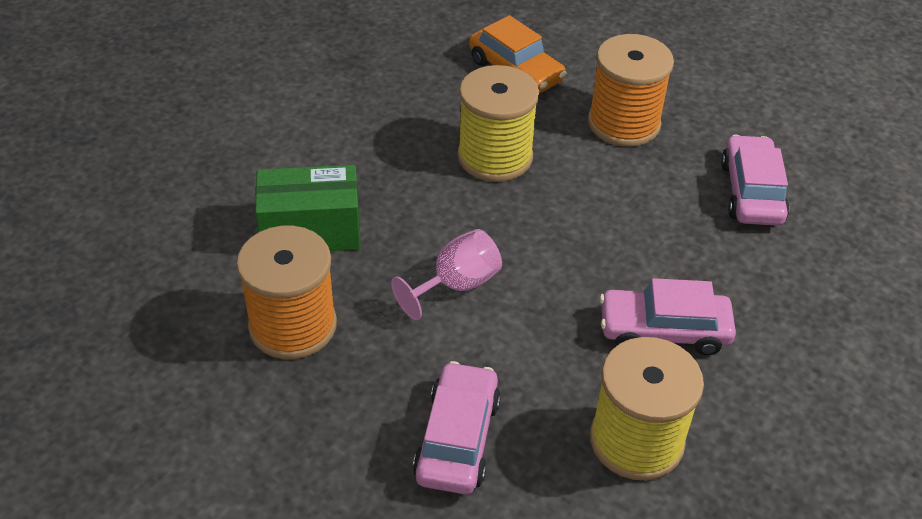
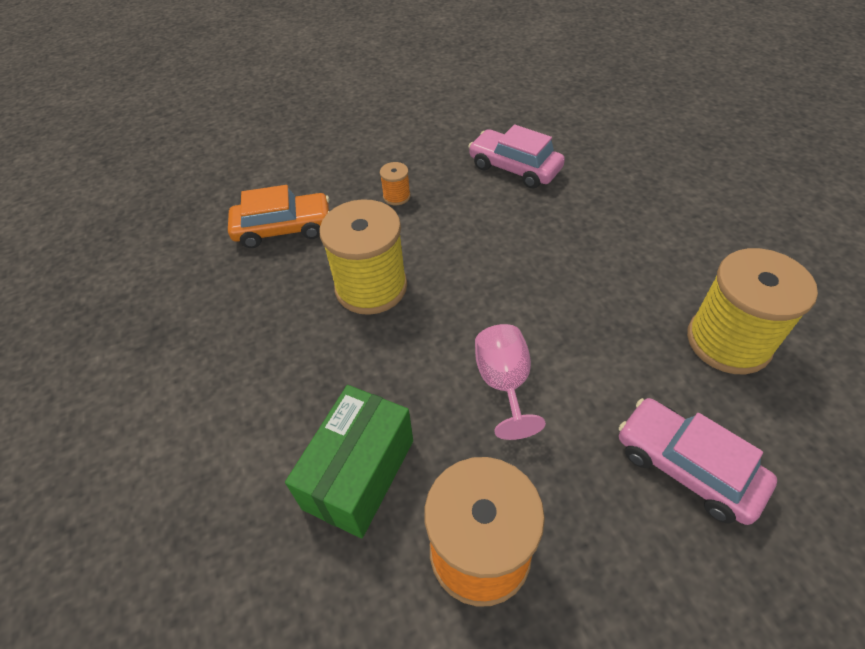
camera: 55 degrees left, 5 degrees up
orange spool [588,34,674,147] -> orange spool [380,162,411,205], size x0.44
pink car [600,278,736,355] -> none

